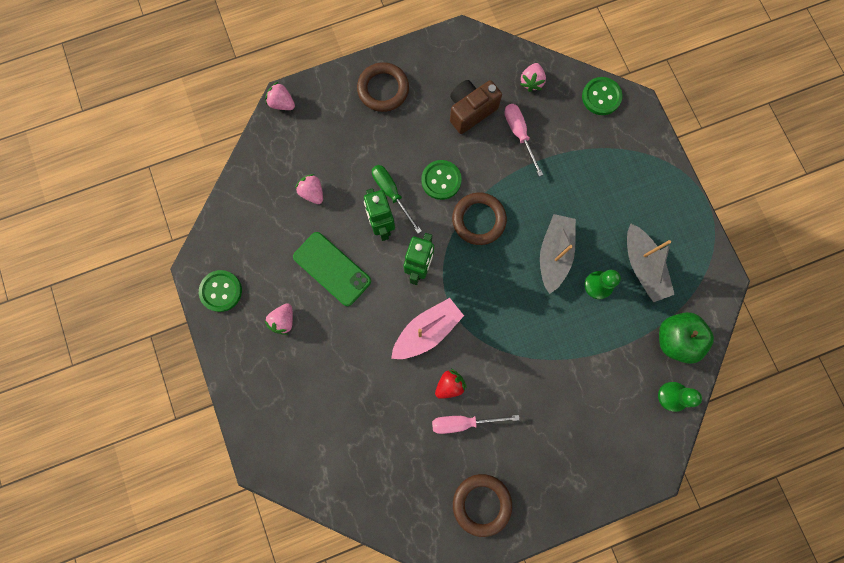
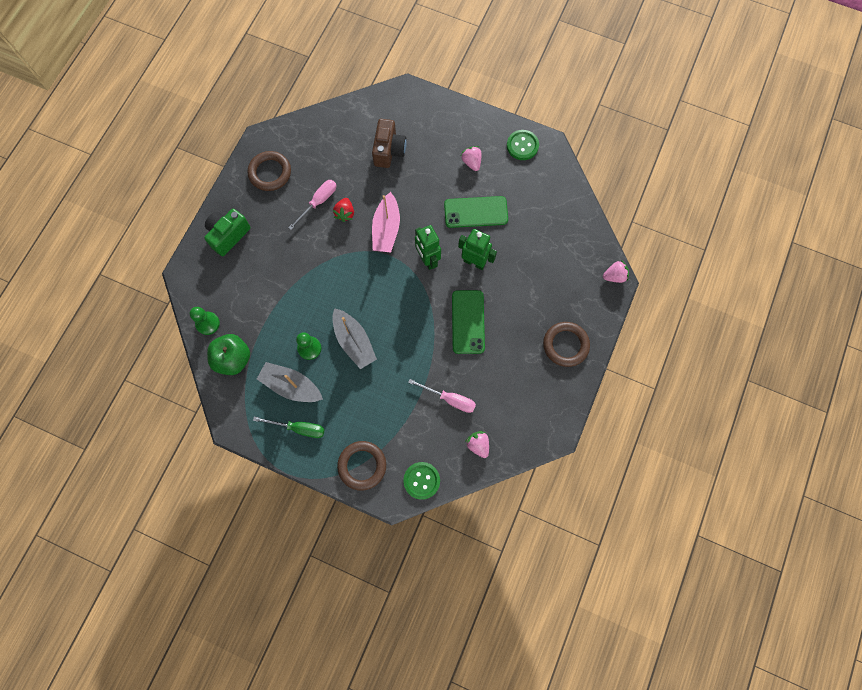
camera: 135 degrees right, 5 degrees down
pink strawberry [295,174,323,204] -> none
green screwdriver [372,165,422,233] -> green screwdriver moved to [253,416,325,438]
green button [421,160,462,200] -> green phone [452,290,485,354]
brown camera [450,80,502,134] -> brown camera moved to [372,119,407,168]
brown ring [452,192,507,245] -> brown ring moved to [337,441,386,491]
none -> green camera [204,209,251,256]

